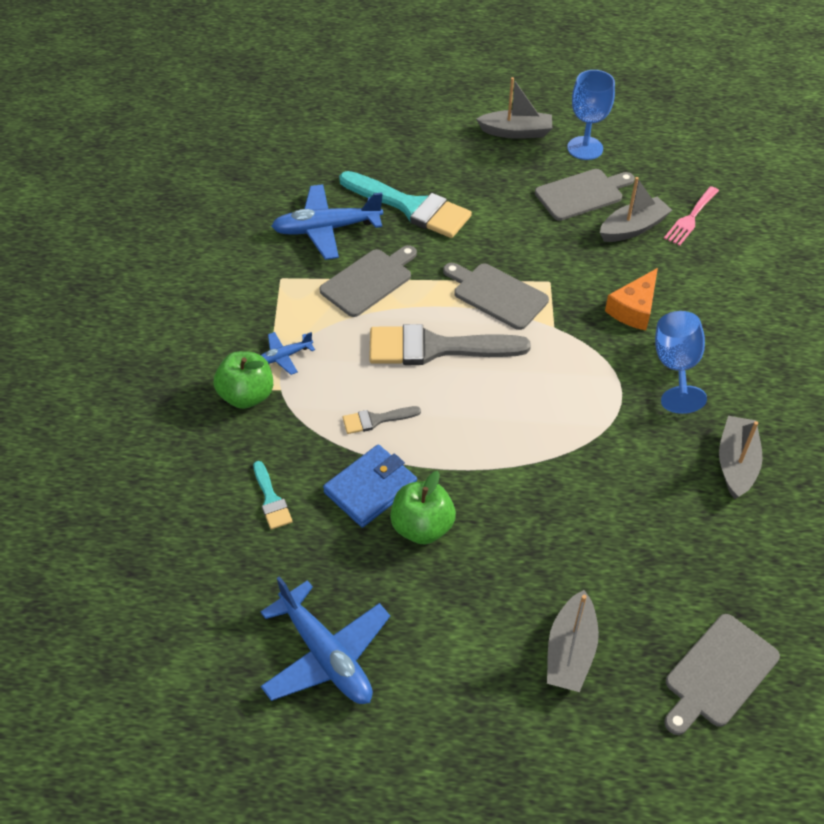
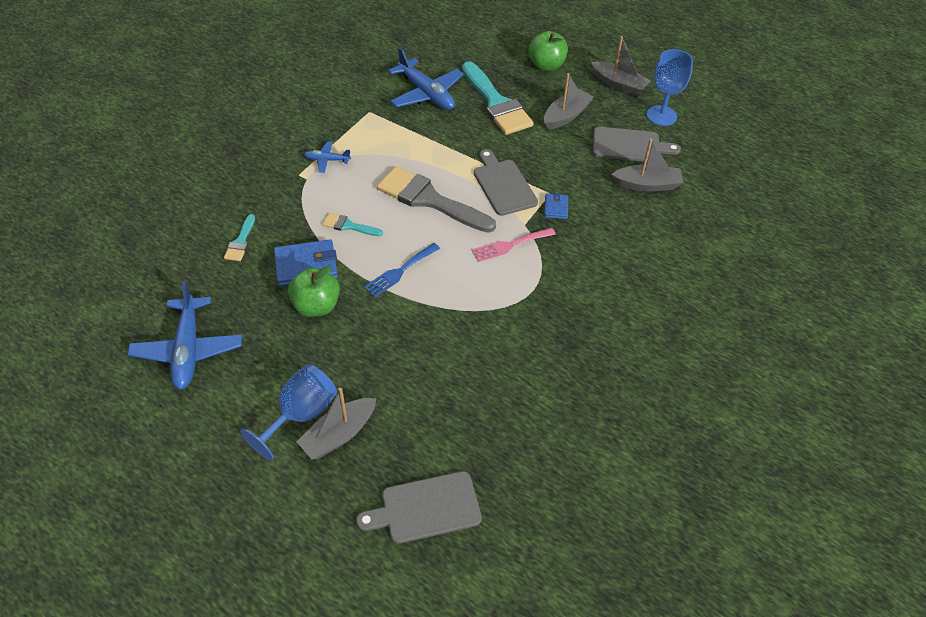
camera: 30 degrees right, 0 degrees up
green apple [214,351,273,409] -> green apple moved to [529,31,568,71]
blue plane [271,184,383,260] -> blue plane turned 150 degrees counterclockwise [388,47,464,110]
grey cutting board [319,245,417,317] -> none
grey brush [343,406,421,434] -> turquoise brush [322,213,383,236]
orange cheese [605,268,658,330] -> none
blue goblet [655,311,707,414] -> blue goblet moved to [240,364,337,460]
pink fork [664,186,719,246] -> pink fork moved to [472,228,556,262]
grey boat [719,416,763,500] -> grey boat moved to [544,73,594,130]
none -> blue fork [364,243,440,297]
none -> blue wallet [544,193,568,219]

